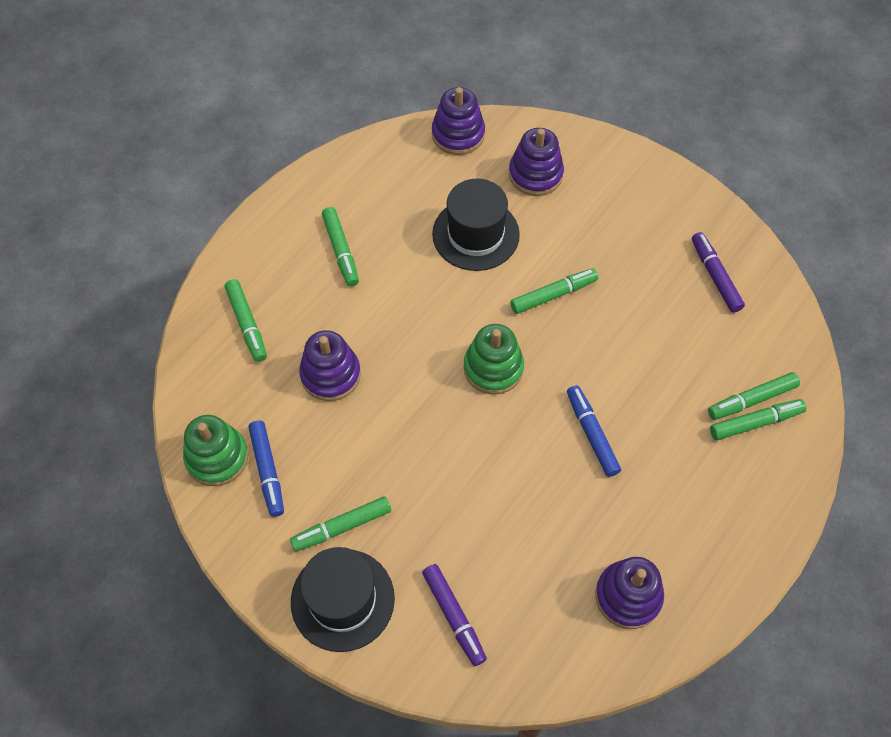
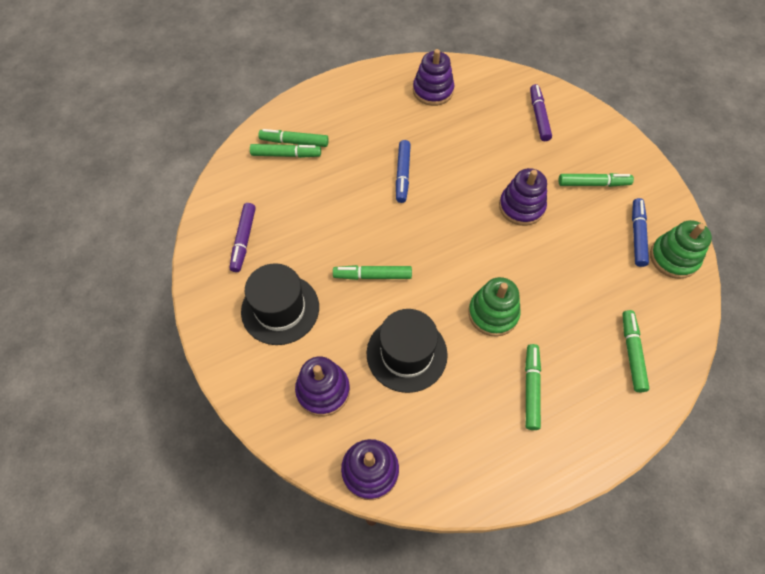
camera: 155 degrees left, 0 degrees up
black hat [291,547,395,652] -> black hat moved to [241,263,319,345]
purple stacking toy [299,330,361,401] -> purple stacking toy moved to [499,168,547,226]
green stacking toy [464,324,524,395] -> green stacking toy moved to [468,277,521,337]

